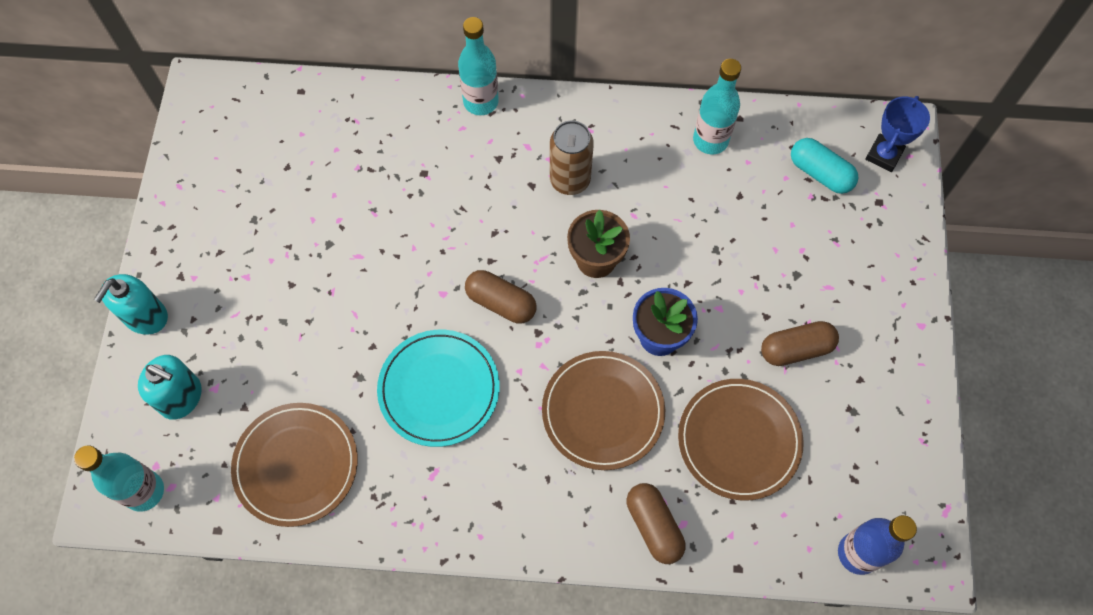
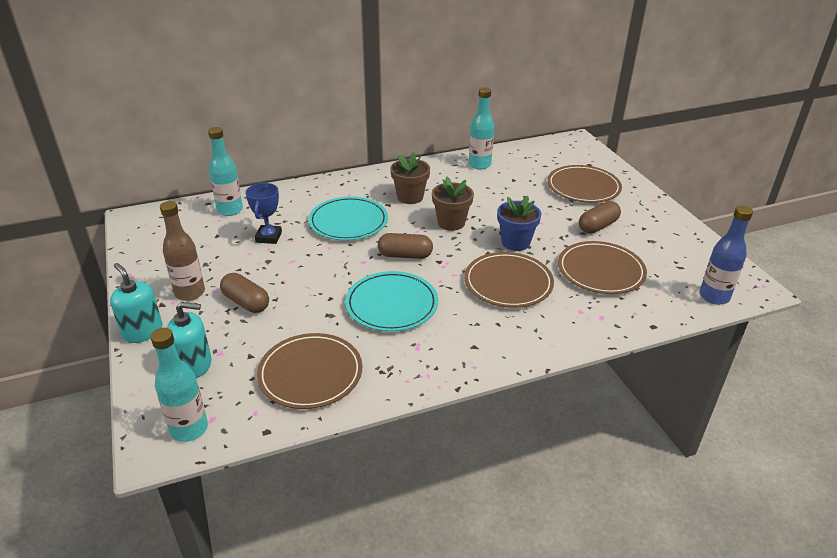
camera: 25 degrees left, 30 degrees down
turquoise soap dispenser [94,274,168,335] -> turquoise soap dispenser turned 135 degrees clockwise [110,263,162,343]
turquoise bottle [458,17,499,115] -> turquoise bottle moved to [208,127,243,216]
brown can [550,121,594,195] -> brown flower pot [390,152,430,204]
brown capsule [627,483,686,564] -> brown capsule moved to [220,273,269,313]
turquoise capsule [791,138,859,194] -> none
blue trophy [865,96,930,172] -> blue trophy moved to [245,183,282,244]
none -> brown bottle [160,201,205,301]
none -> turquoise plate [308,196,388,241]
none -> brown plate [547,165,622,203]

